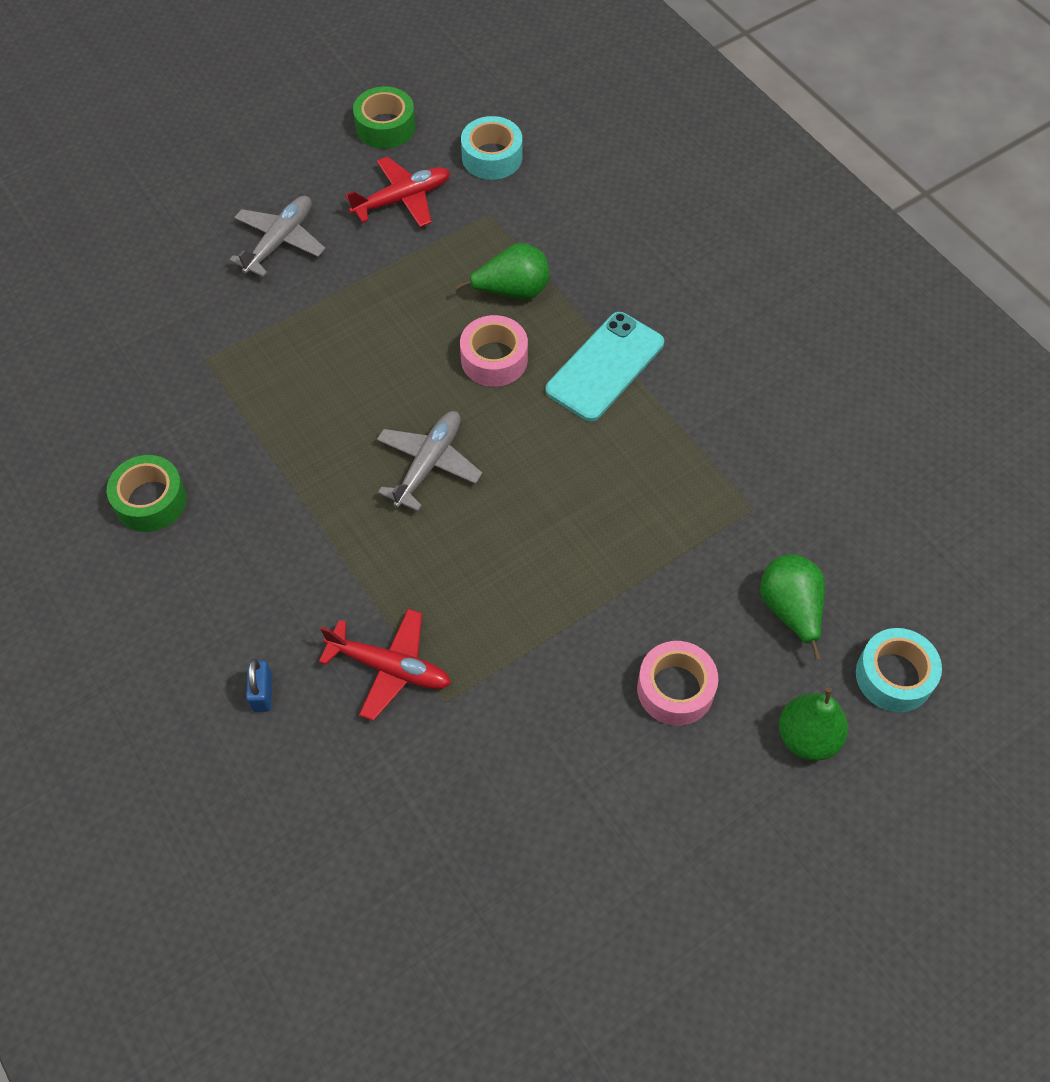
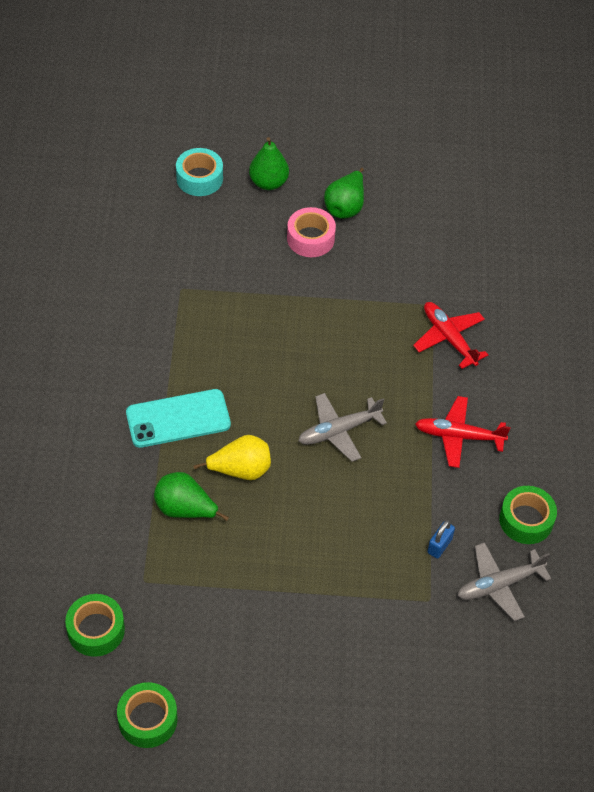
camera: 145 degrees left, 5 degrees down
grey plane [229,196,326,277] -> grey plane moved to [458,542,551,621]
blue padlock [246,658,272,712] -> blue padlock moved to [427,520,455,559]
red plane [345,157,450,227] -> red plane moved to [415,396,511,468]
pink tape [460,315,528,387] -> yellow pear [194,435,271,480]
turquoise tape [461,116,522,180] -> green tape [65,594,125,657]
green pear [760,554,825,660] -> green pear moved to [324,168,364,219]

